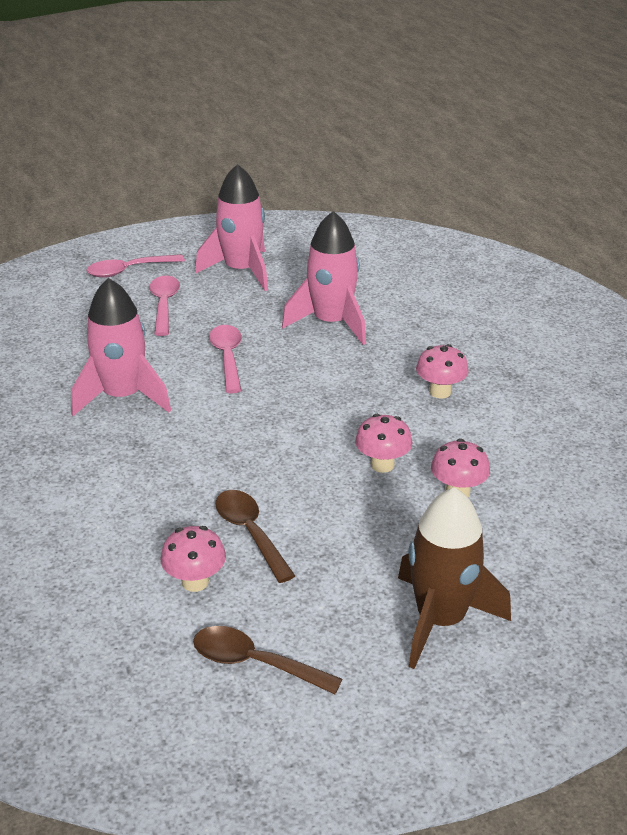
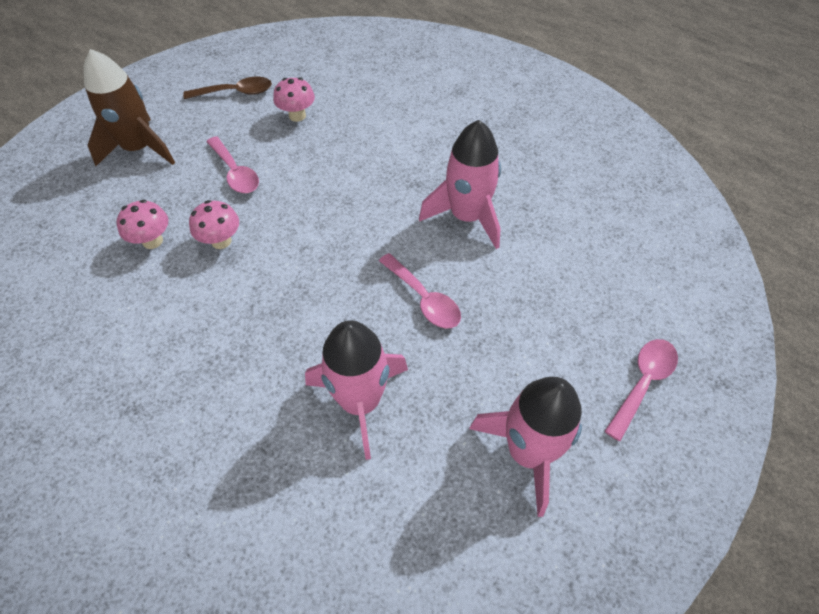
camera: 150 degrees right, 20 degrees up
pink spoon [149,275,180,336] -> pink spoon moved to [206,136,259,193]
brown spoon [215,490,295,583] -> none
pink mushroom [416,344,469,399] -> none

